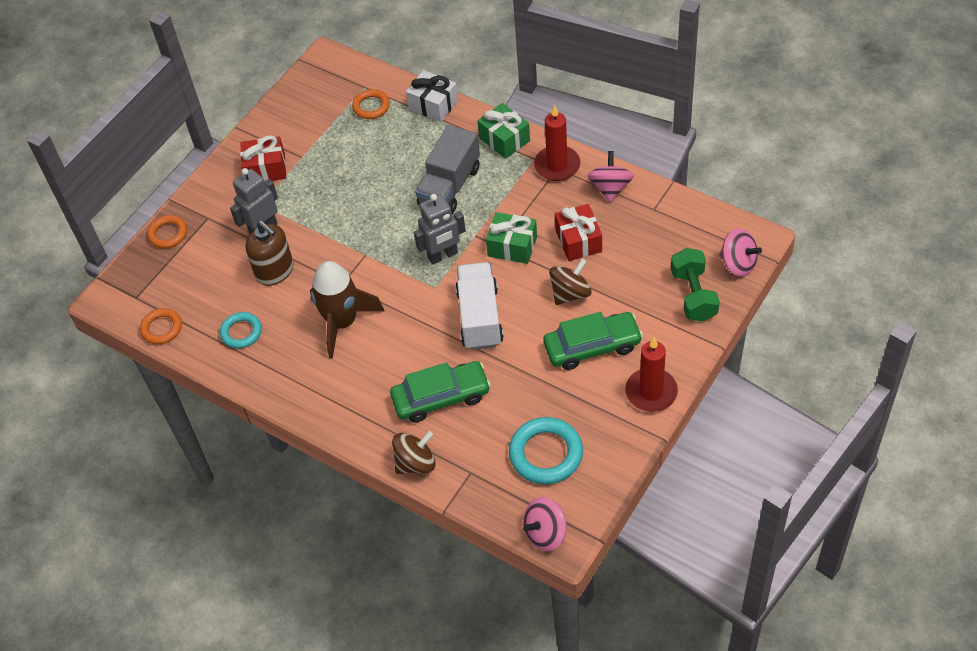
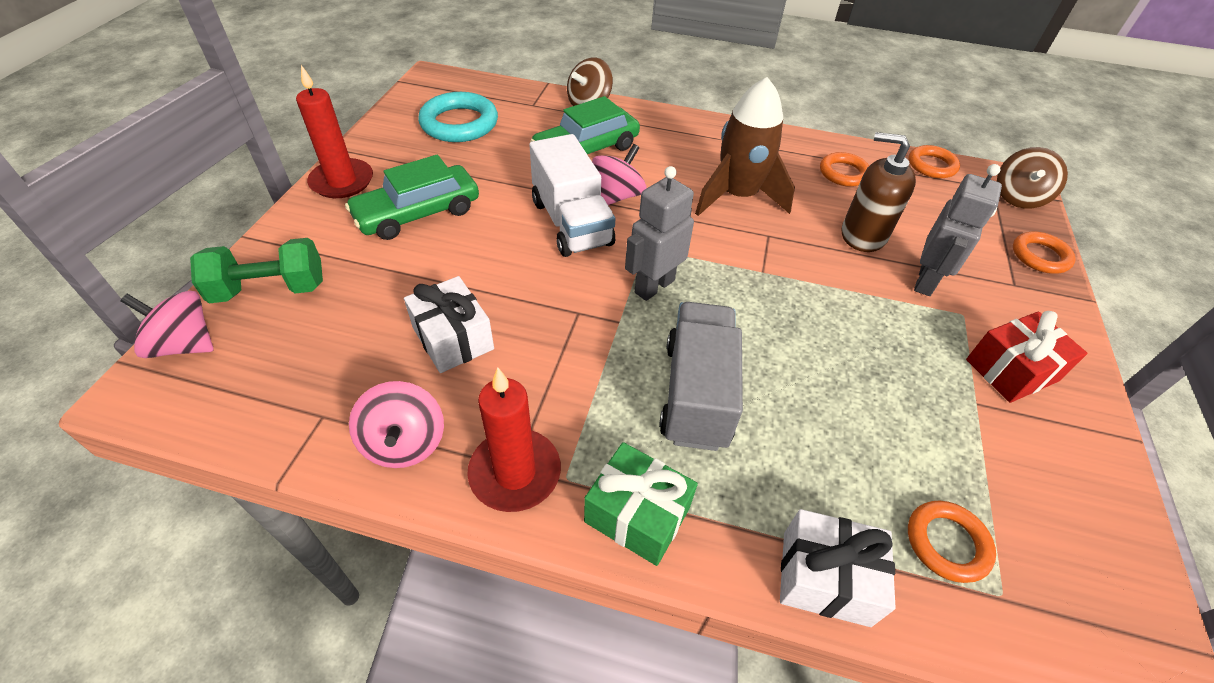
camera: 155 degrees right, 5 degrees down
turquoise ring [220,312,262,348] -> orange ring [820,152,869,187]
green gift [486,212,537,264] -> none
pink spinning top [523,497,567,551] -> pink spinning top moved to [592,144,647,205]
brown spinning top [549,259,591,305] -> brown spinning top moved to [997,147,1068,209]
red gift [555,204,602,261] -> white gift [404,276,494,373]
green dumbbell [671,248,720,321] -> green dumbbell turned 75 degrees counterclockwise [190,238,323,303]

